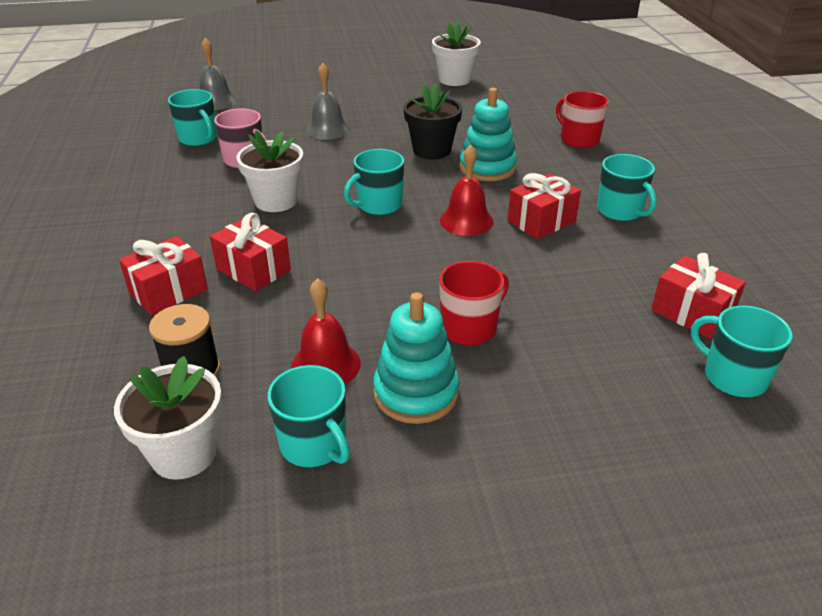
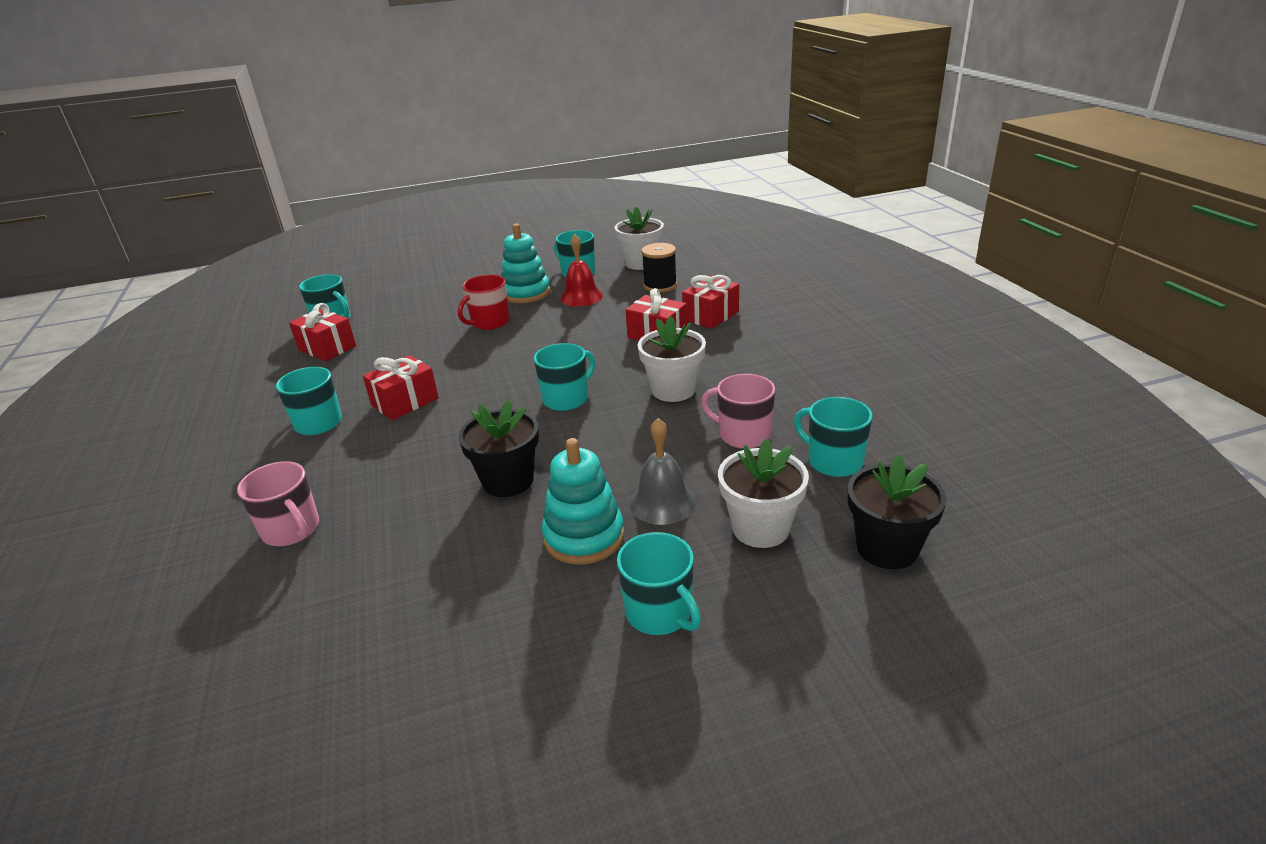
camera: 175 degrees right, 5 degrees down
grey bell [200,38,237,110] -> black flower pot [847,455,946,569]
white flower pot [432,22,481,86] -> white flower pot moved to [718,439,809,548]
red bell [440,145,494,236] -> none
turquoise stacking toy [459,88,517,181] -> turquoise stacking toy moved to [542,438,624,565]
red mug [556,91,609,148] -> pink mug [237,461,319,546]
none -> turquoise mug [617,532,701,635]

